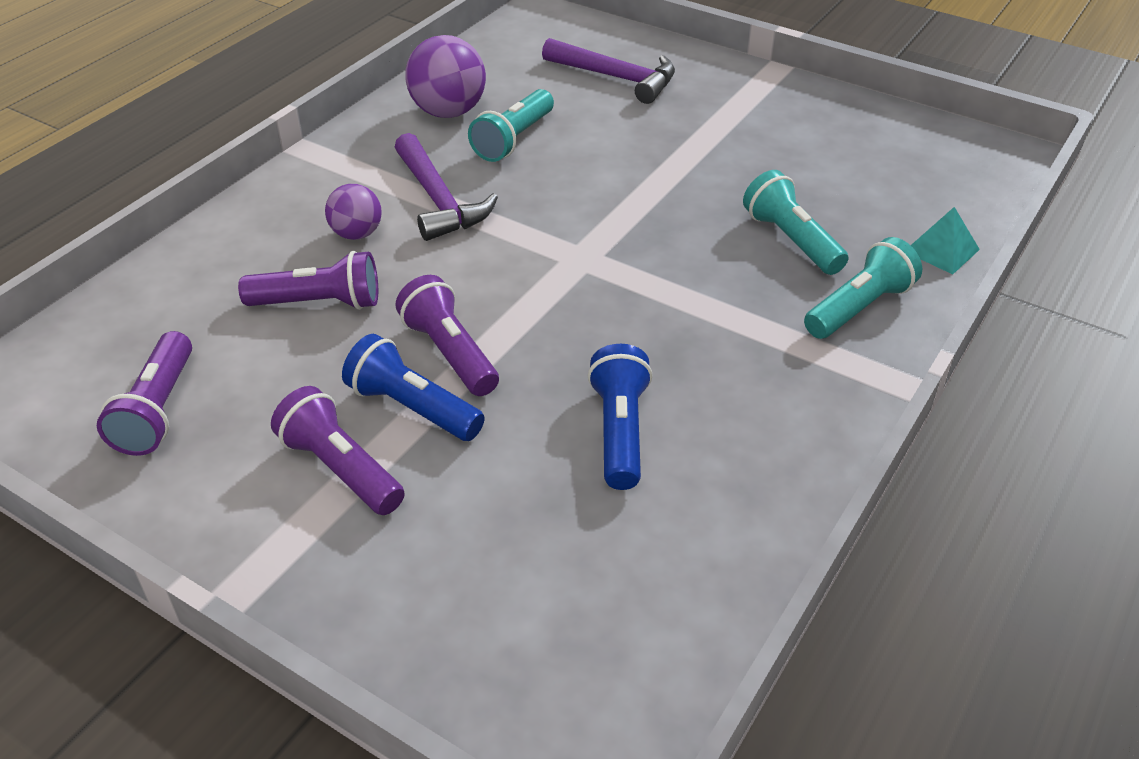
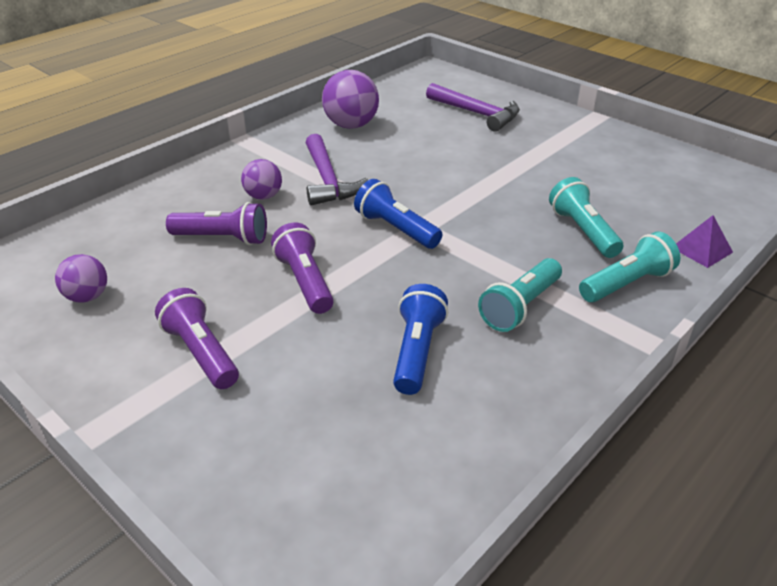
camera: 10 degrees right, 5 degrees down
purple flashlight [97,331,192,456] -> purple ball [55,254,107,303]
blue flashlight [342,334,485,441] -> blue flashlight moved to [354,179,442,249]
turquoise flashlight [468,89,554,162] -> turquoise flashlight moved to [478,258,562,332]
turquoise pyramid [911,207,980,274] -> purple pyramid [676,215,733,268]

